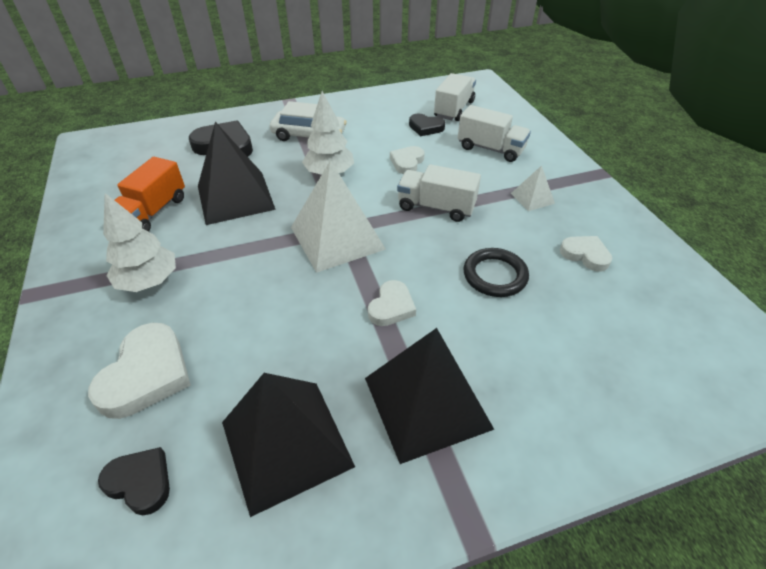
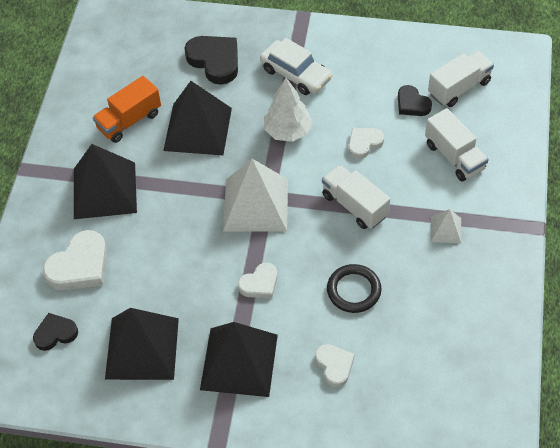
camera: 30 degrees right, 10 degrees up
black heart [98,447,170,515] -> black heart turned 75 degrees counterclockwise [33,313,78,351]
white tree [103,193,176,292] -> black pyramid [74,144,137,219]
white heart [560,236,612,272] -> white heart moved to [315,344,354,387]

